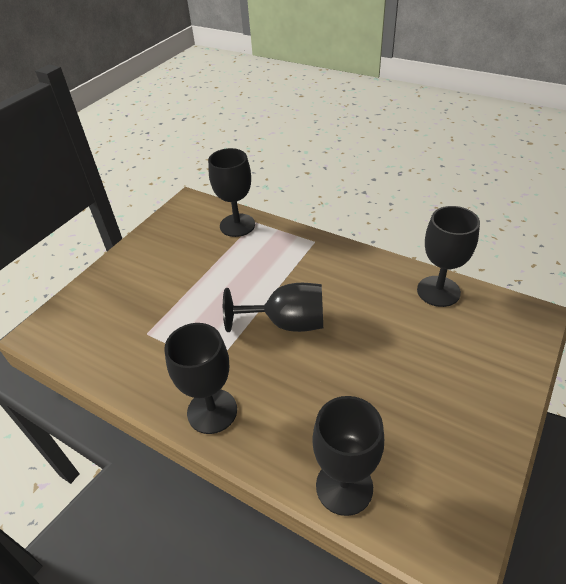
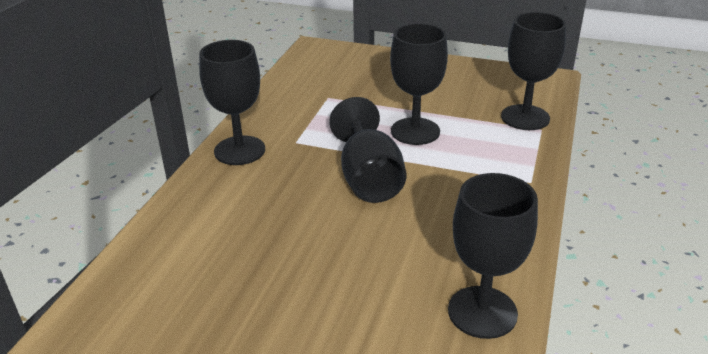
camera: 75 degrees right, 10 degrees down
black goblet [312,396,384,516] -> black goblet moved to [390,23,448,145]

